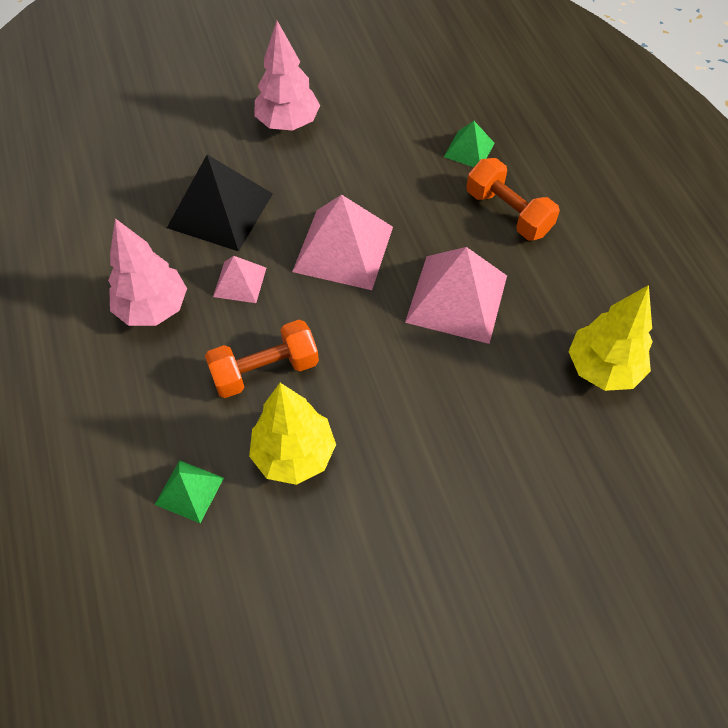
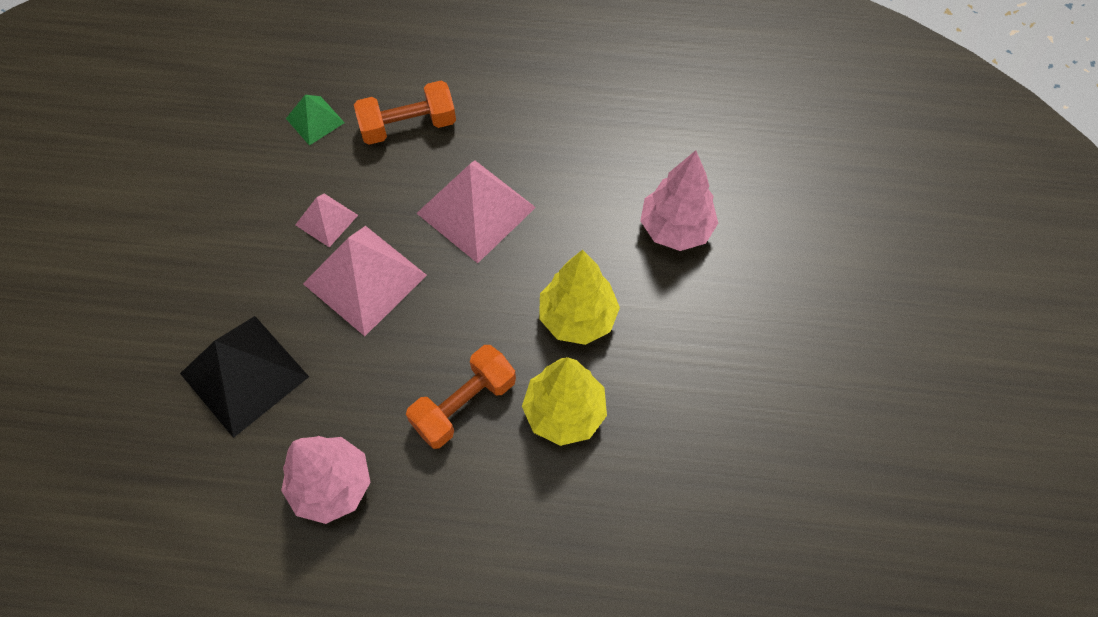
camera: 65 degrees left, 5 degrees up
green pyramid [155,460,224,523] -> none
orange dumbbell [205,320,319,398] -> orange dumbbell turned 45 degrees clockwise [406,345,516,449]
pink pyramid [213,256,266,303] -> pink pyramid moved to [295,194,358,247]
pink tree [254,21,320,131] -> pink tree moved to [640,150,718,251]
yellow tree [568,285,653,391] -> yellow tree moved to [539,250,620,345]

